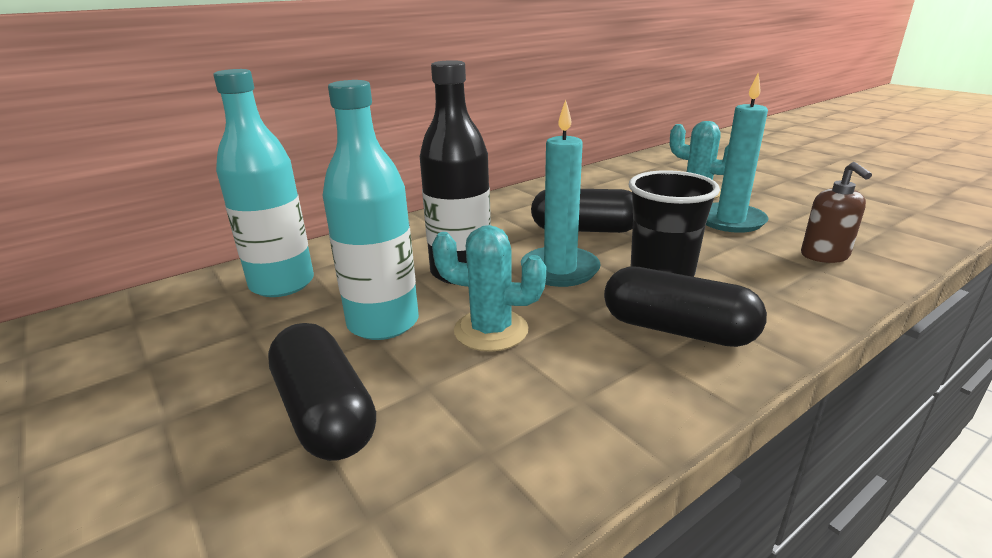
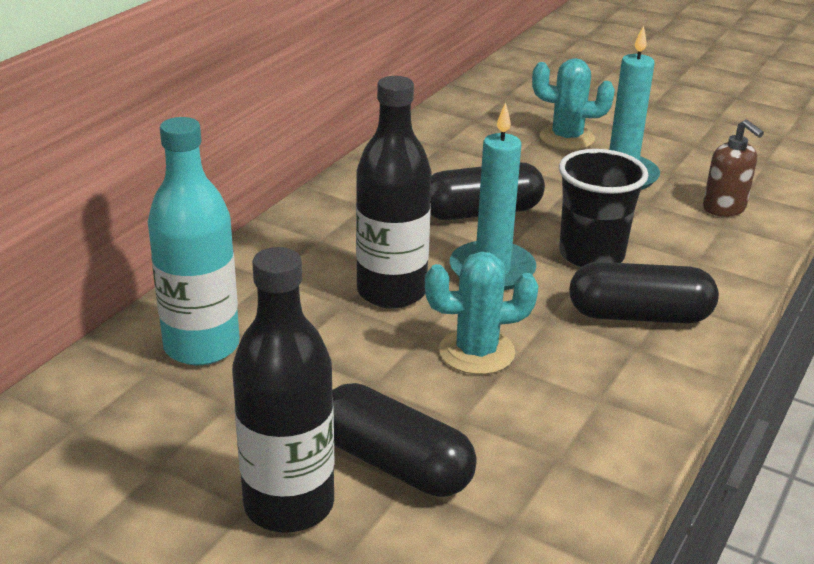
camera: 25 degrees left, 5 degrees up
turquoise bottle [322,80,419,340] -> none
none -> black bottle [232,247,335,533]

